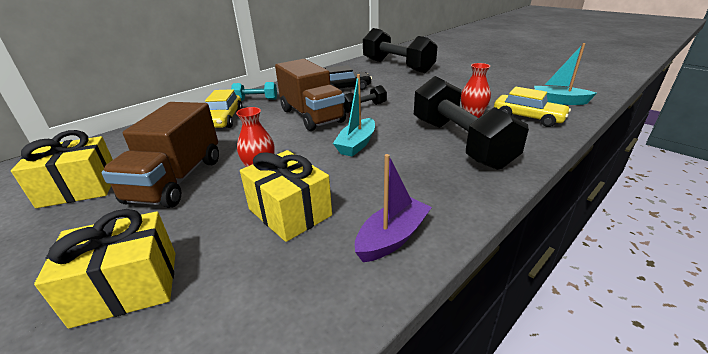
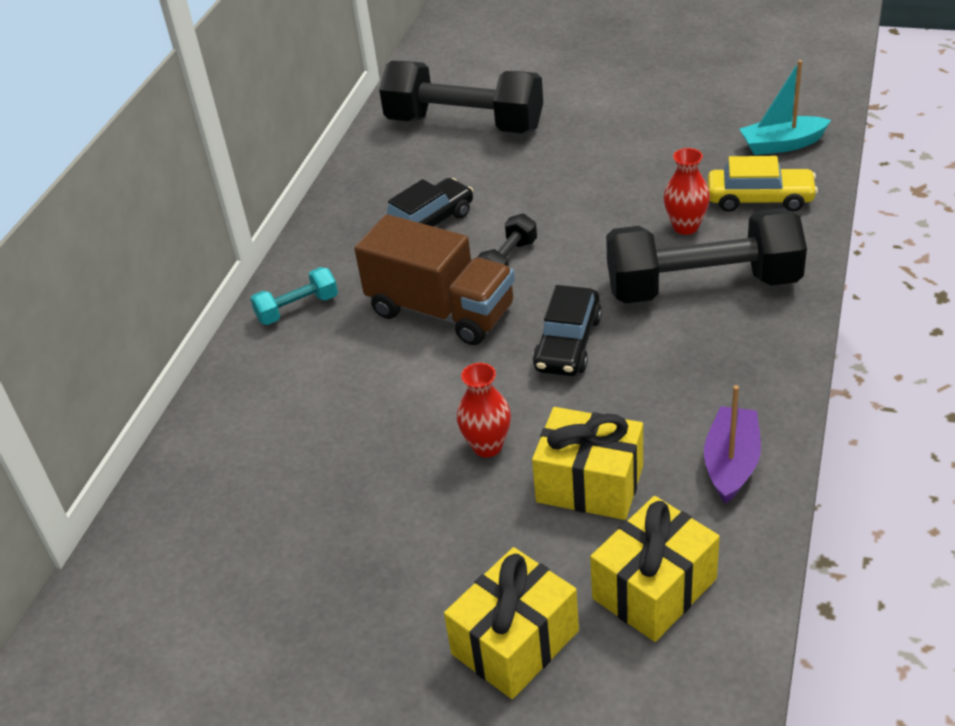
camera: 25 degrees left, 10 degrees up
yellow gift [11,130,113,208] -> yellow gift moved to [590,496,720,642]
brown truck [101,102,219,208] -> none
yellow car [205,89,243,128] -> none
turquoise boat [333,74,375,157] -> black car [533,285,602,376]
black dumbbell [414,76,529,170] -> black dumbbell turned 45 degrees counterclockwise [606,208,807,304]

